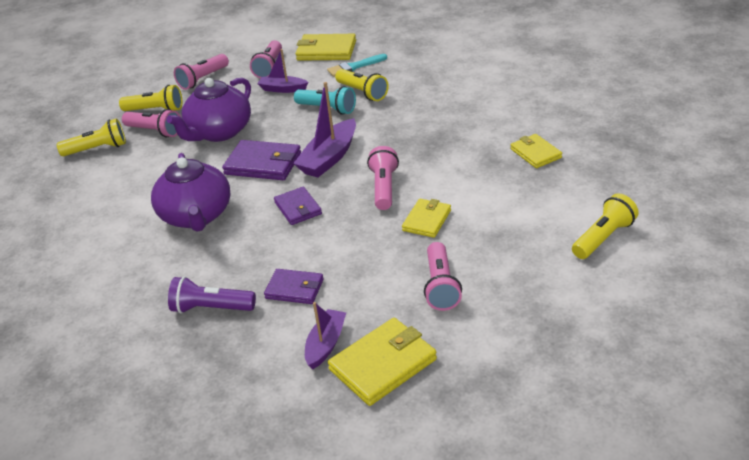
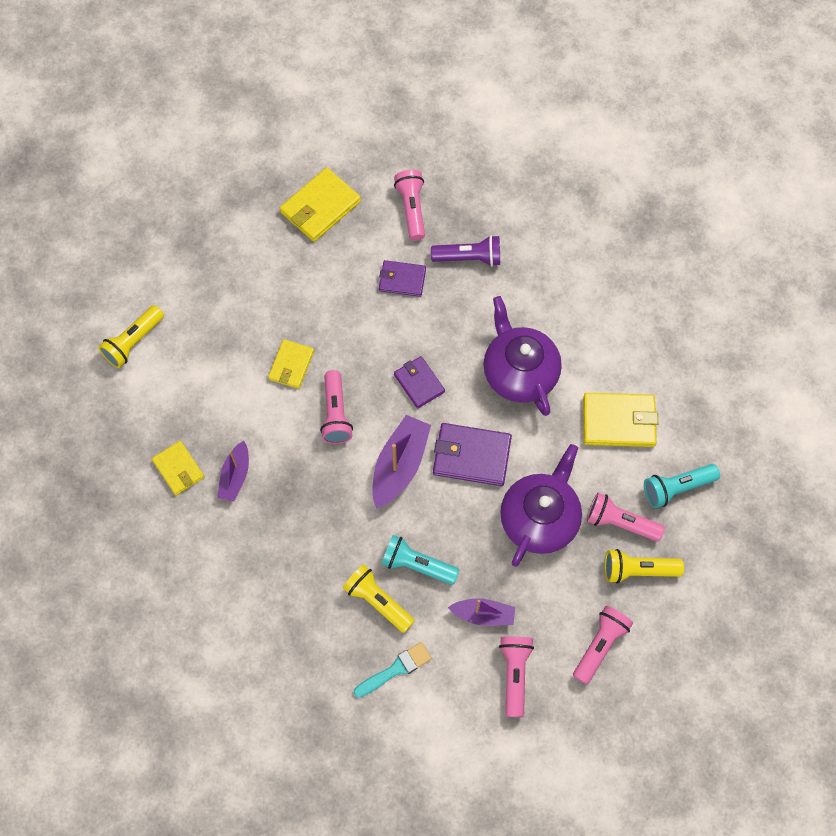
camera: 170 degrees right, 30 degrees up
yellow flashlight [57,119,126,156] -> turquoise flashlight [644,464,720,508]
yellow wallet [296,34,356,61] -> yellow wallet moved to [583,393,658,447]
purple boat [305,302,346,369] -> purple boat moved to [217,441,249,502]
pink flashlight [424,242,462,311] -> pink flashlight moved to [394,170,425,241]

